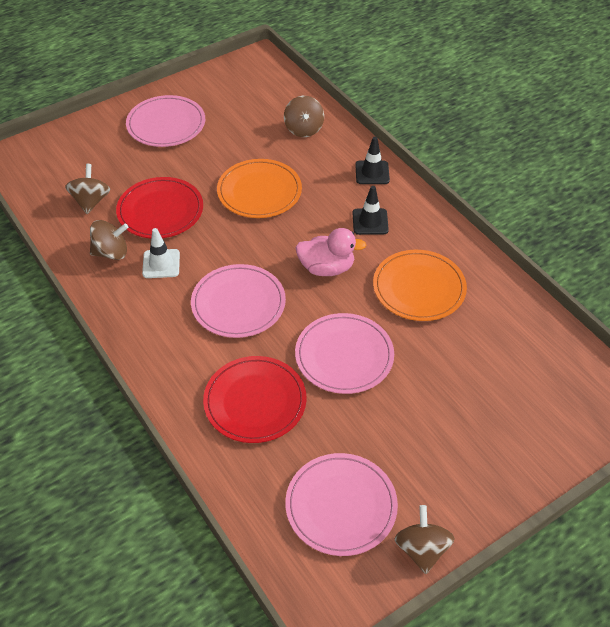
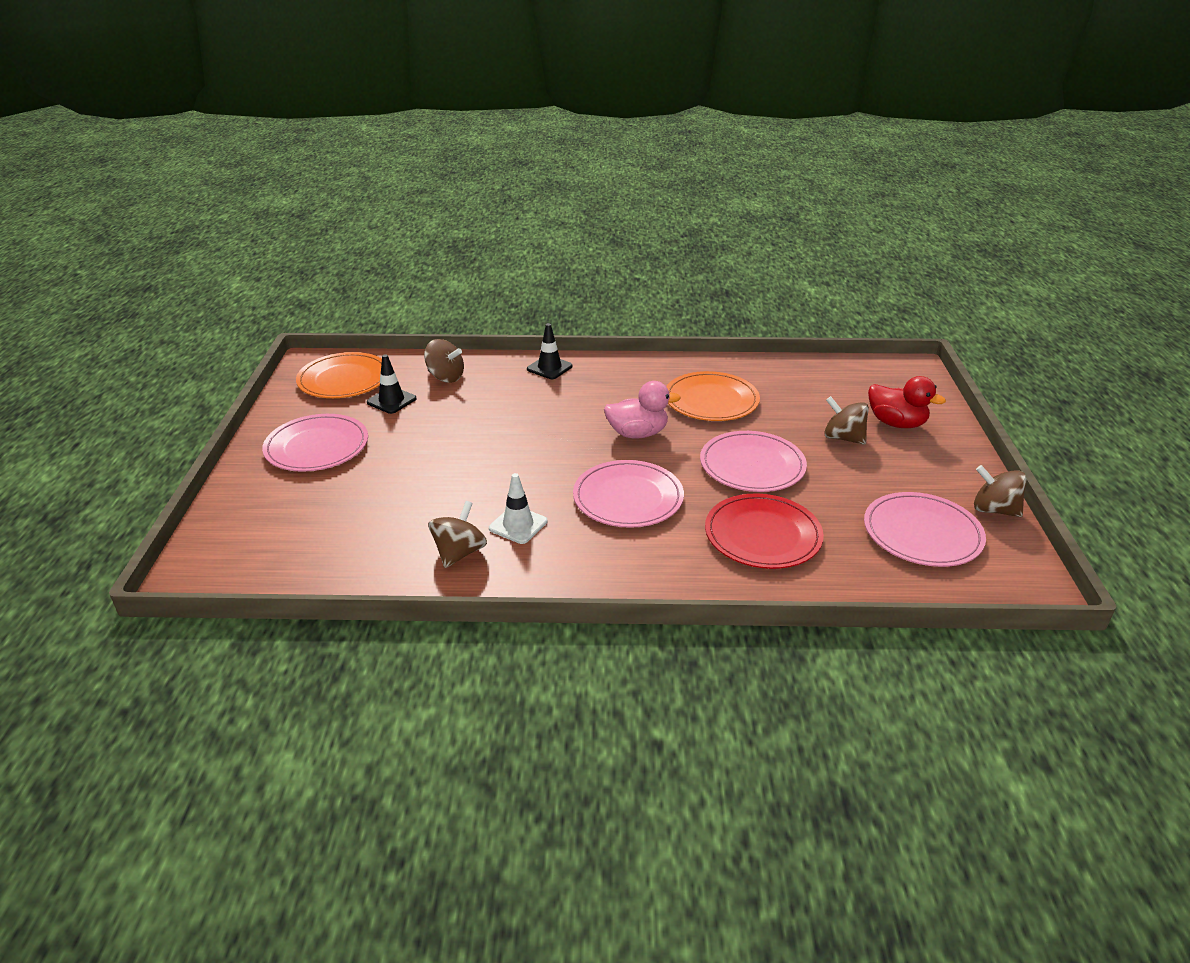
camera: 55 degrees left, 15 degrees down
brown spinning top [65,164,110,214] -> brown spinning top moved to [824,396,869,445]
red plate [116,177,203,238] -> none
orange plate [217,159,302,218] -> orange plate moved to [296,352,382,398]
pink duck [295,228,366,276] -> pink duck turned 45 degrees clockwise [604,381,681,438]
black traffic cone [353,186,389,235] -> black traffic cone moved to [367,354,416,414]
none -> red duck [868,376,946,428]

